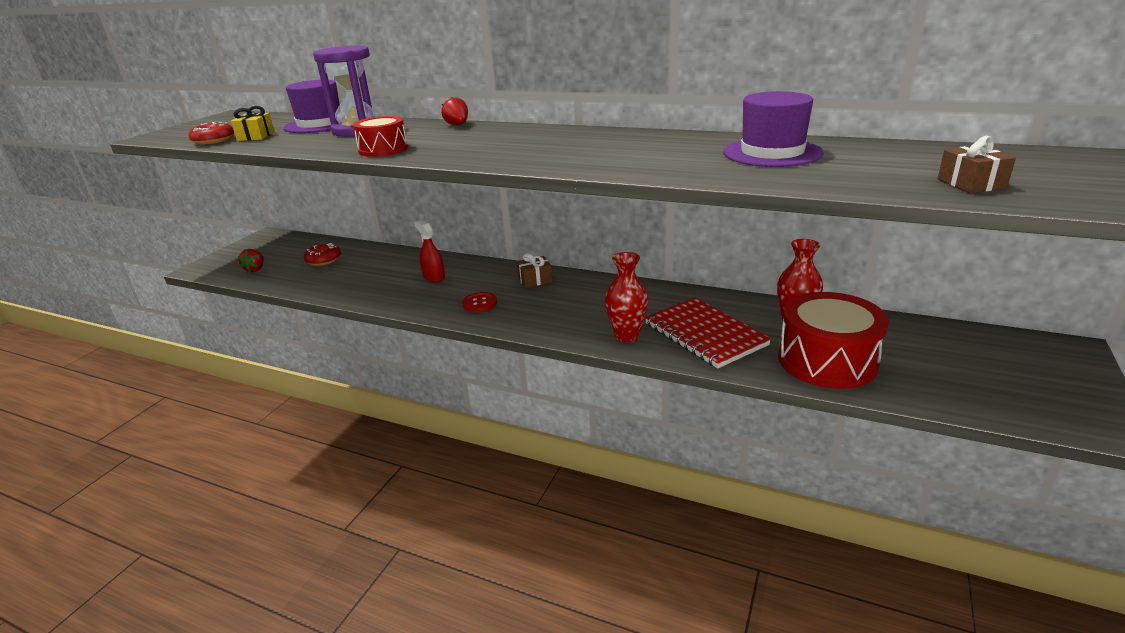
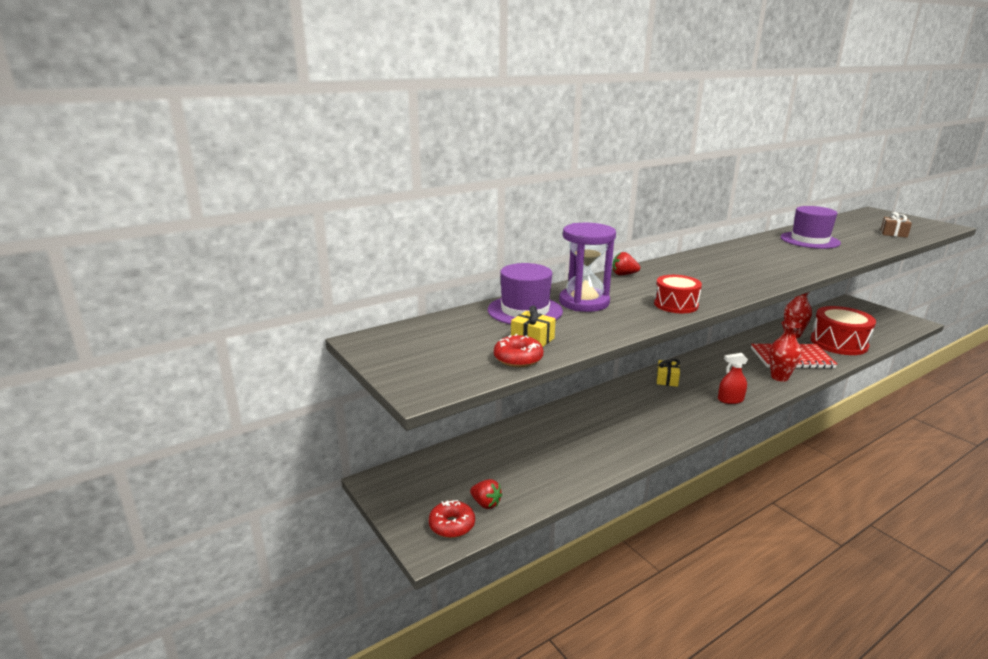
camera: 60 degrees left, 5 degrees down
red donut [304,243,341,266] -> red donut moved to [429,500,475,538]
red spray bottle [414,221,445,282] -> red spray bottle moved to [718,353,748,404]
red button [462,292,497,312] -> none
brown gift [517,253,553,288] -> yellow gift [657,359,680,387]

